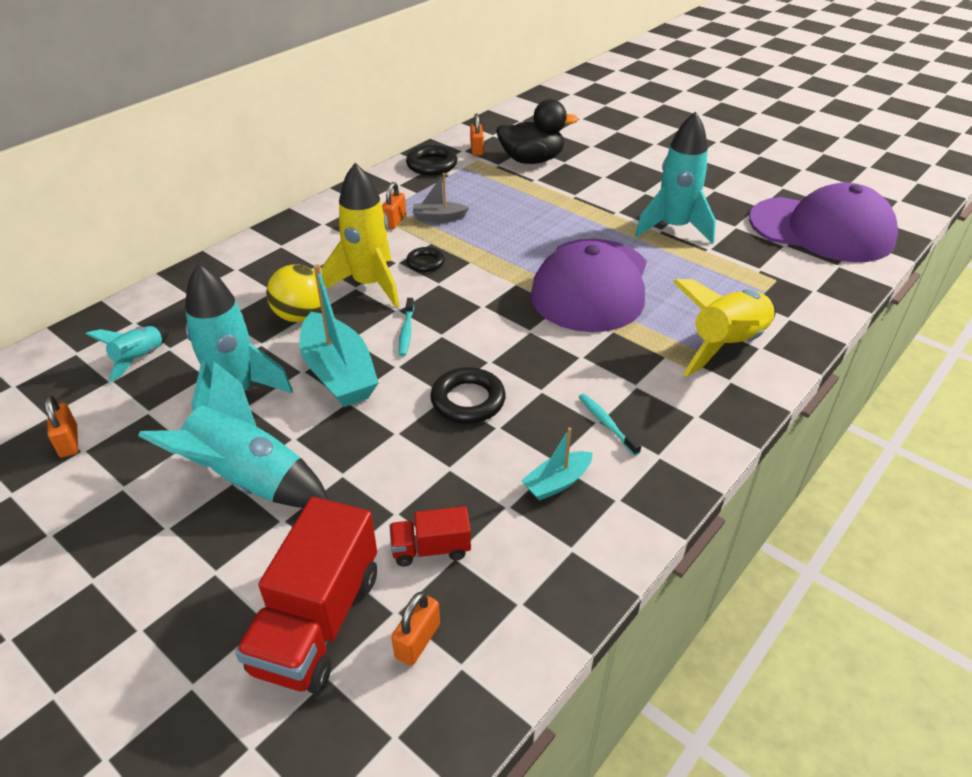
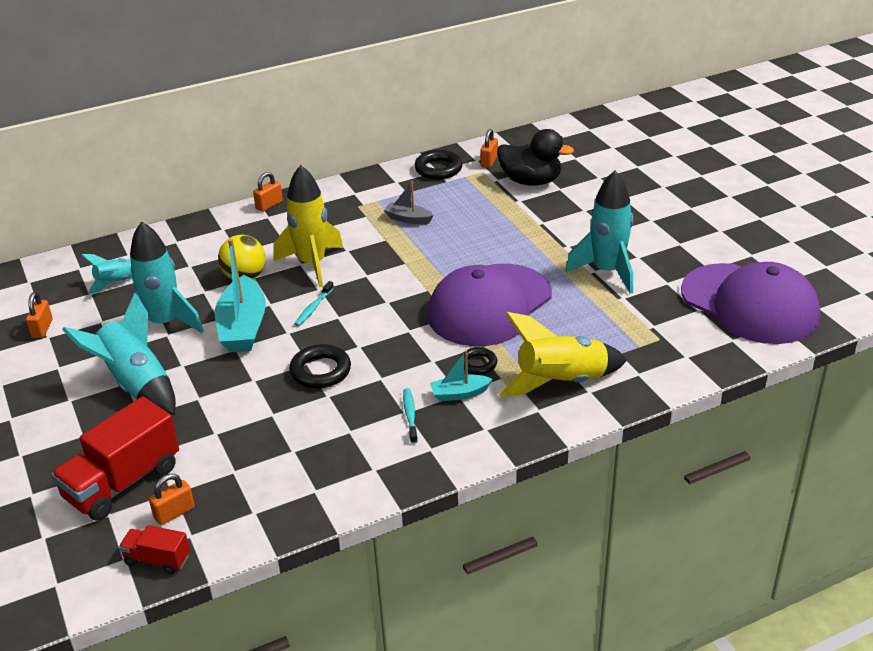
camera: 25 degrees right, 5 degrees down
orange padlock [382,182,406,229] -> orange padlock moved to [253,172,283,212]
red truck [389,506,471,567] -> red truck moved to [119,525,190,574]
black ring [406,247,445,272] -> black ring moved to [460,347,497,375]
turquoise boat [521,428,593,501] -> turquoise boat moved to [430,350,493,401]

